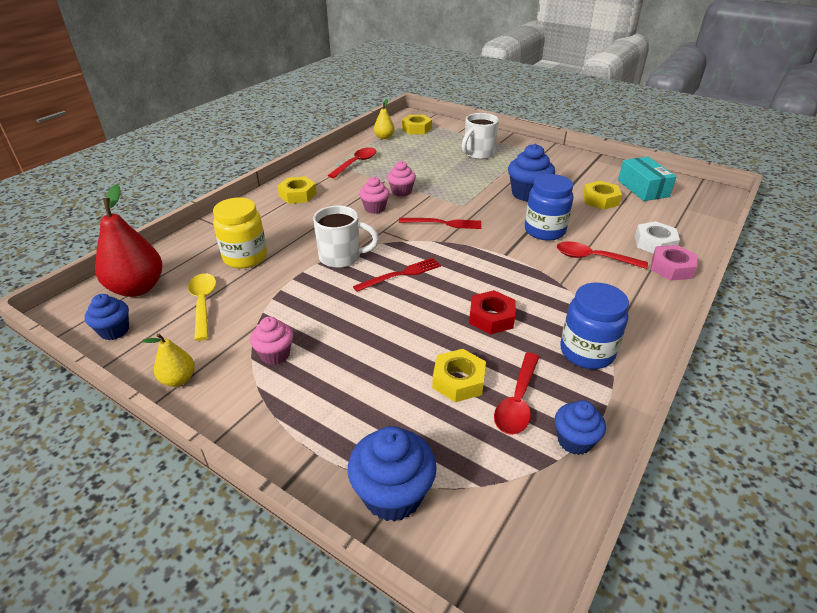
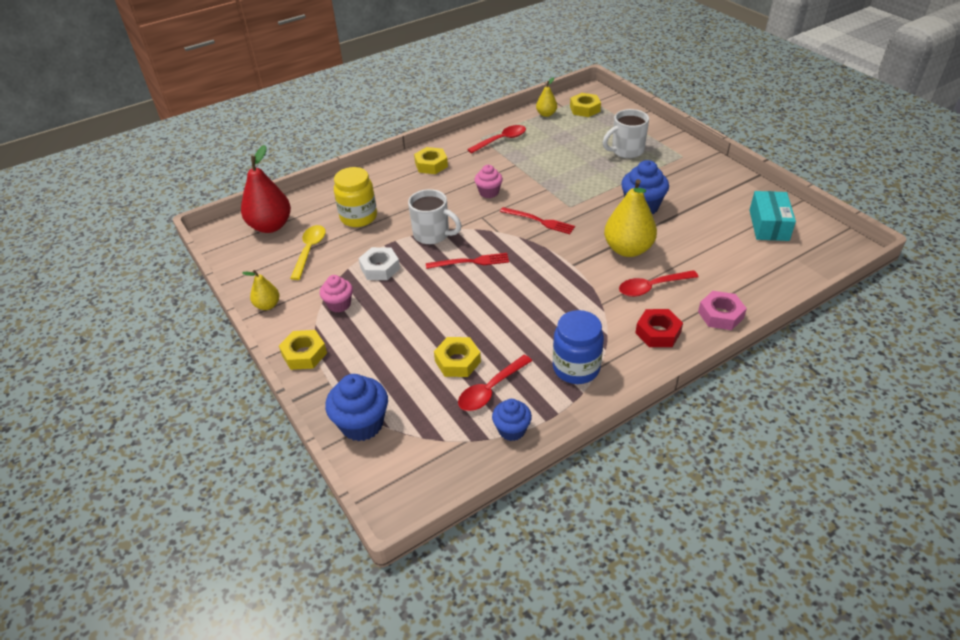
camera: 25 degrees right, 5 degrees up
blue cupcake [85,294,129,340] -> none
pink cupcake [387,161,416,197] -> none
red nut [469,290,516,335] -> red nut moved to [635,309,683,347]
blue jar [525,174,574,241] -> yellow pear [604,179,657,257]
red spoon [557,241,648,269] -> red spoon turned 60 degrees counterclockwise [619,270,698,297]
yellow nut [583,181,622,210] -> yellow nut moved to [279,330,327,370]
white nut [635,221,680,254] -> white nut moved to [359,247,400,280]

